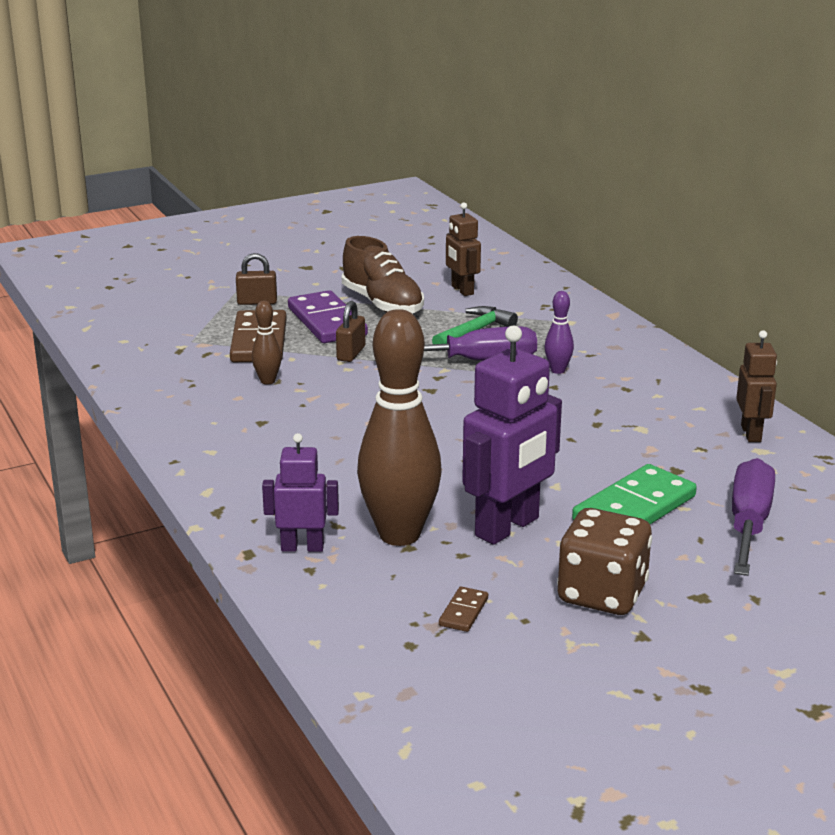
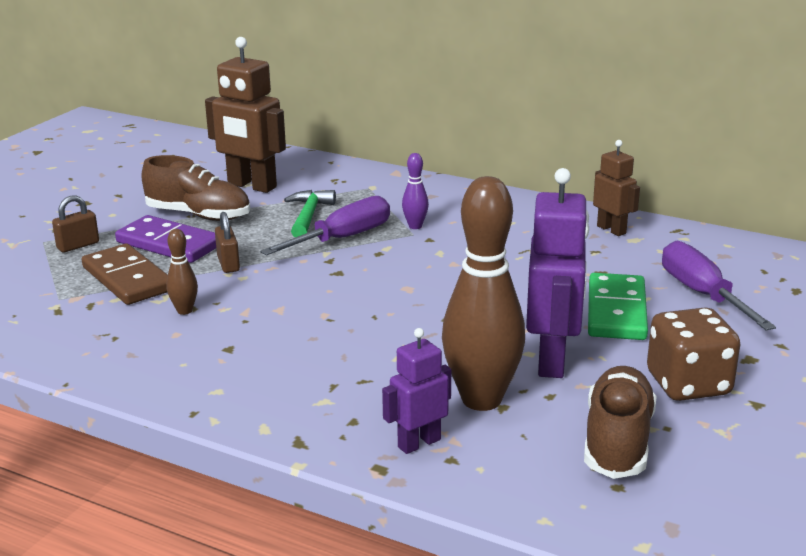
camera: 35 degrees left, 0 degrees up
brown domino [439,586,488,632] -> brown shoe [584,366,657,479]
brown robot [446,202,481,296] -> brown robot [205,37,286,193], size x1.74

